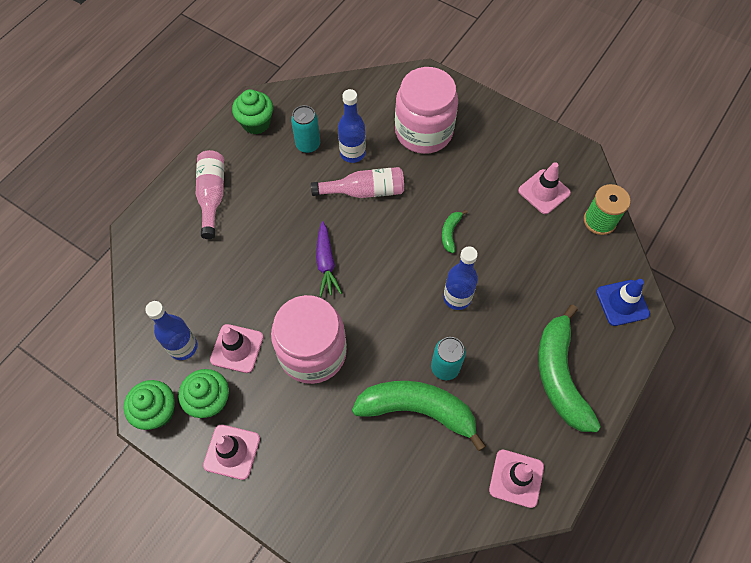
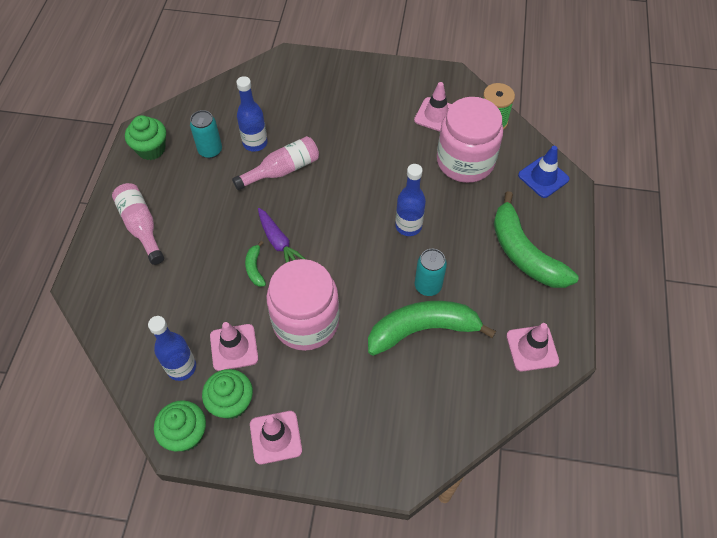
camera: 25 degrees left, 5 degrees down
pink jar [395,67,458,154] -> pink jar moved to [437,97,503,183]
green banana [442,210,468,253] -> green banana moved to [245,241,266,287]

